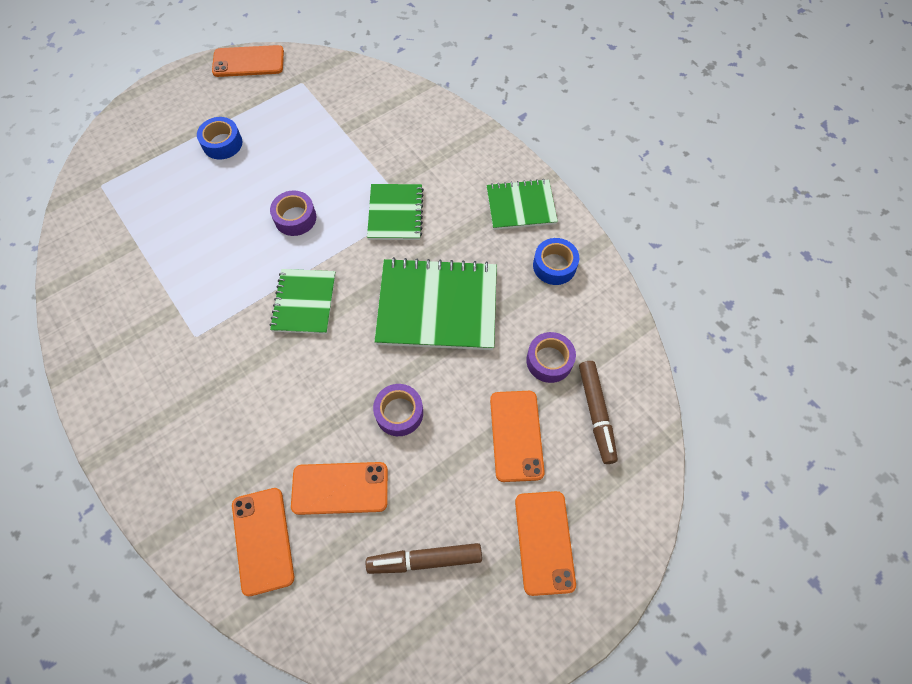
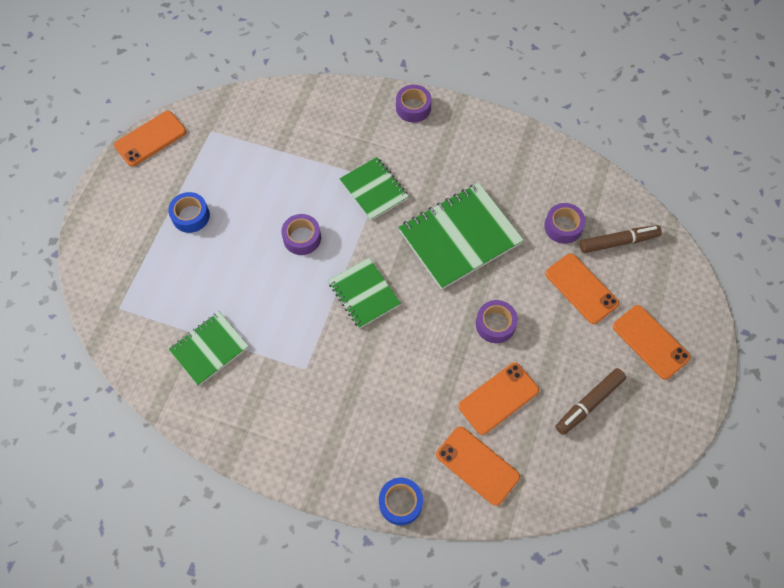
camera: 35 degrees left, 0 degrees up
green notebook [486,179,558,230] -> green notebook moved to [169,312,249,386]
blue tape [533,238,579,285] -> blue tape moved to [379,478,423,525]
brown marker [579,361,618,464] -> brown marker turned 60 degrees counterclockwise [580,225,662,253]
none -> purple tape [396,85,432,123]

